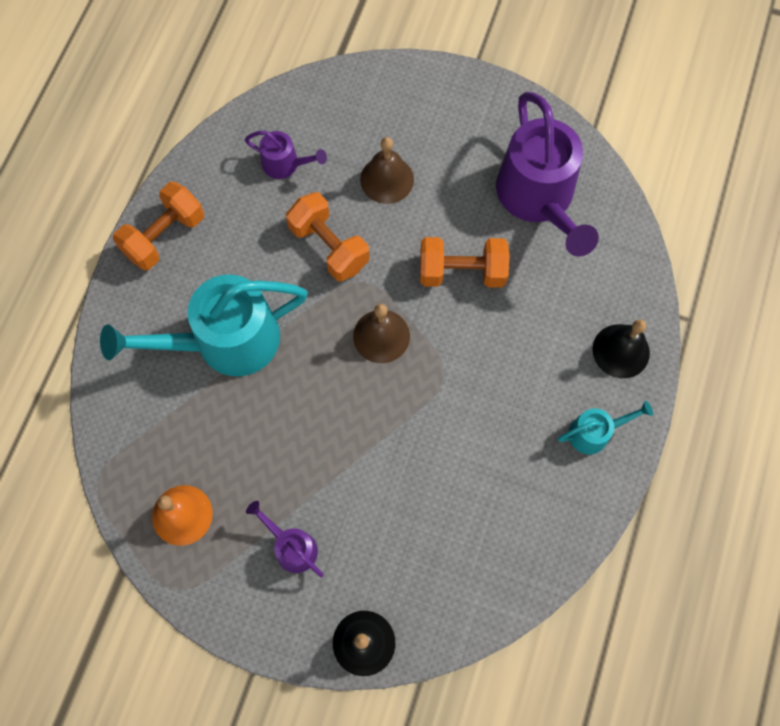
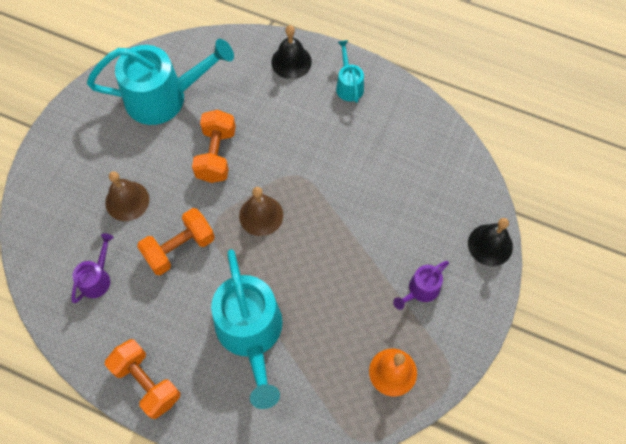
camera: 85 degrees left, 5 degrees down
purple watering can [496,92,599,257] -> turquoise watering can [87,39,234,125]

